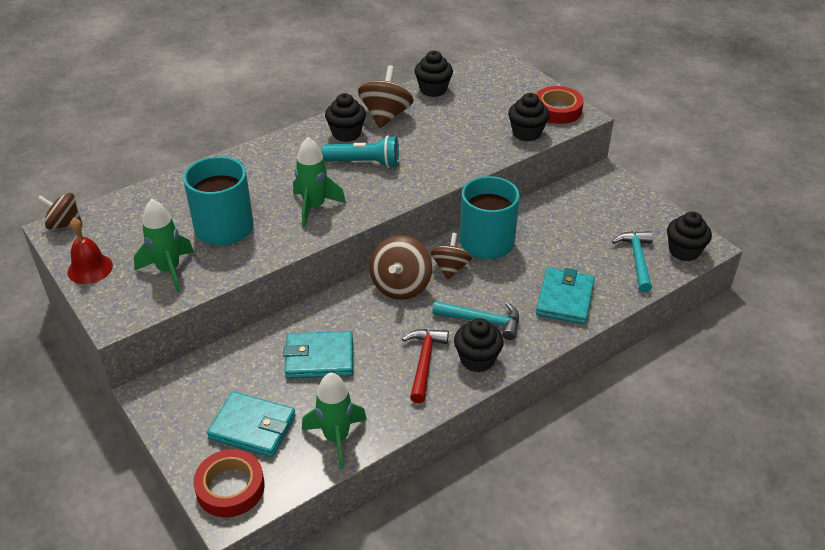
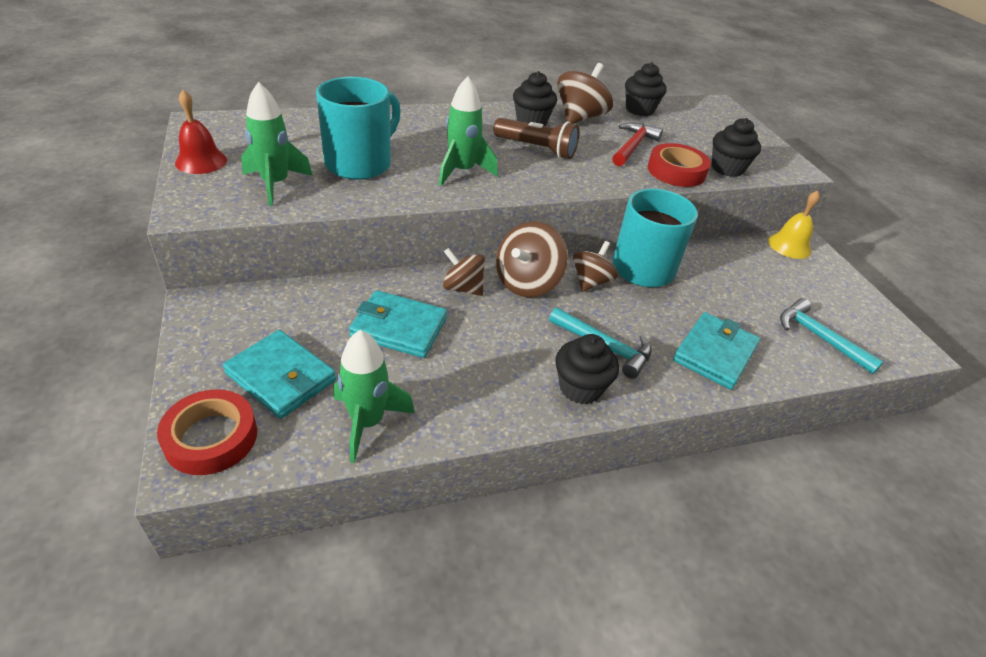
camera: 15 degrees right, 0 degrees up
brown spinning top [37,193,82,229] -> brown spinning top moved to [443,248,485,296]
turquoise flashlight [321,135,399,168] -> brown flashlight [493,118,579,159]
red hammer [402,329,449,403] -> red hammer moved to [612,122,663,166]
red tape [536,86,584,124] -> red tape moved to [648,143,711,187]
turquoise hammer [612,231,653,292] -> turquoise hammer turned 60 degrees counterclockwise [780,298,884,374]
black cupcake [667,212,712,261] -> none
none -> yellow bell [768,191,820,259]

